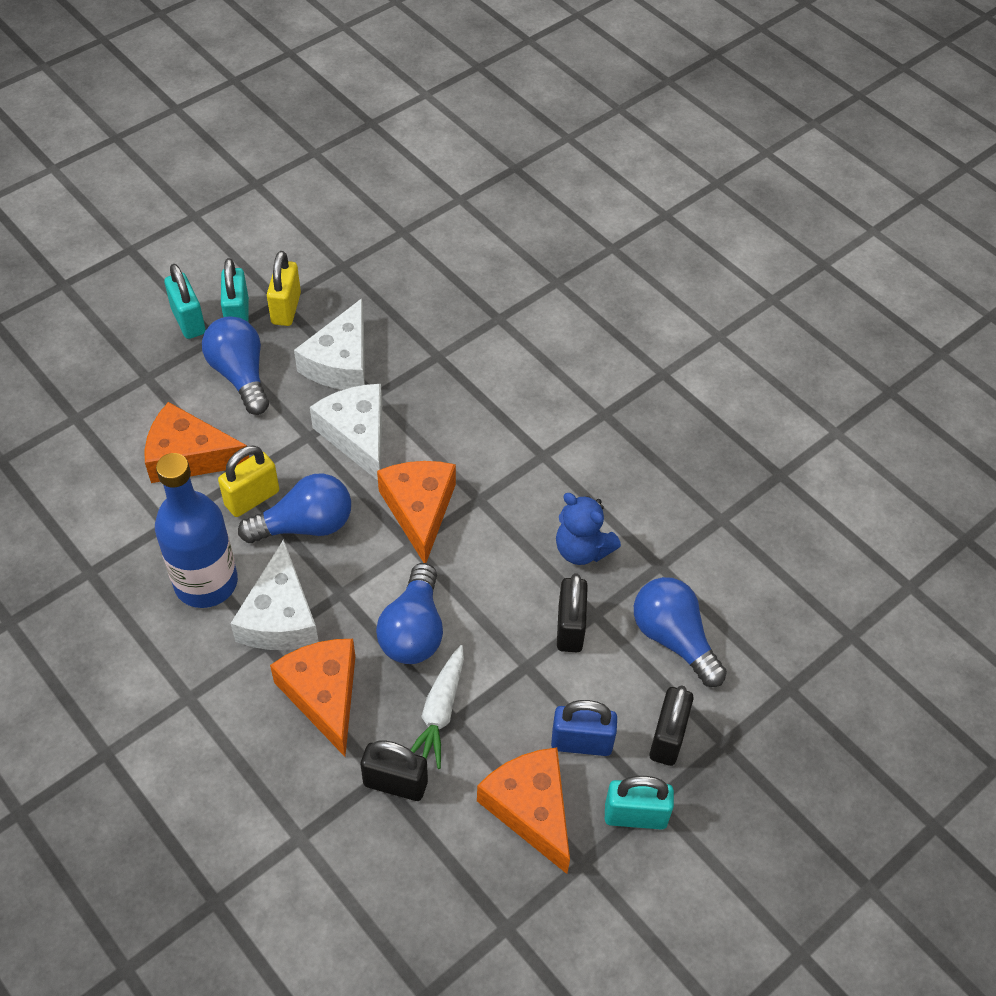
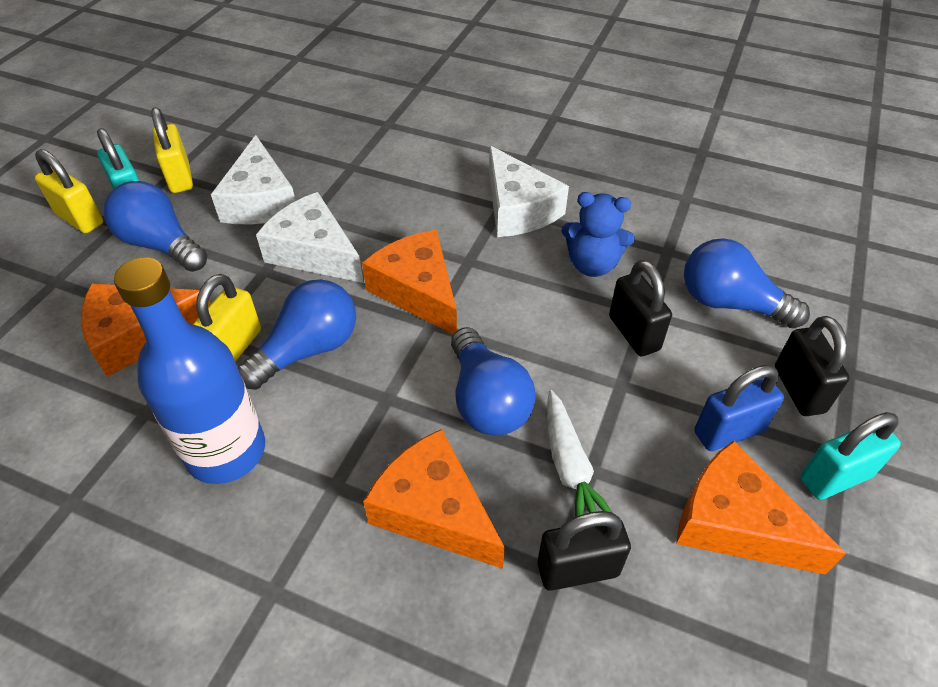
camera: 25 degrees left, 5 degrees down
turquoise padlock [164,264,206,339] -> yellow padlock [35,149,103,233]
white cheese [230,539,319,650] -> white cheese moved to [489,146,569,237]

